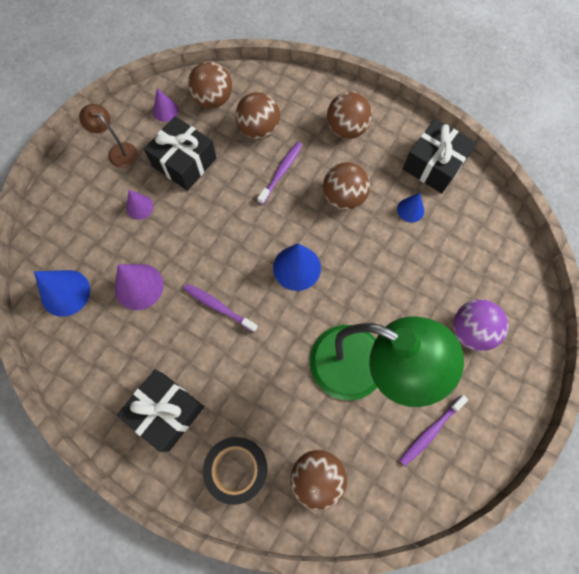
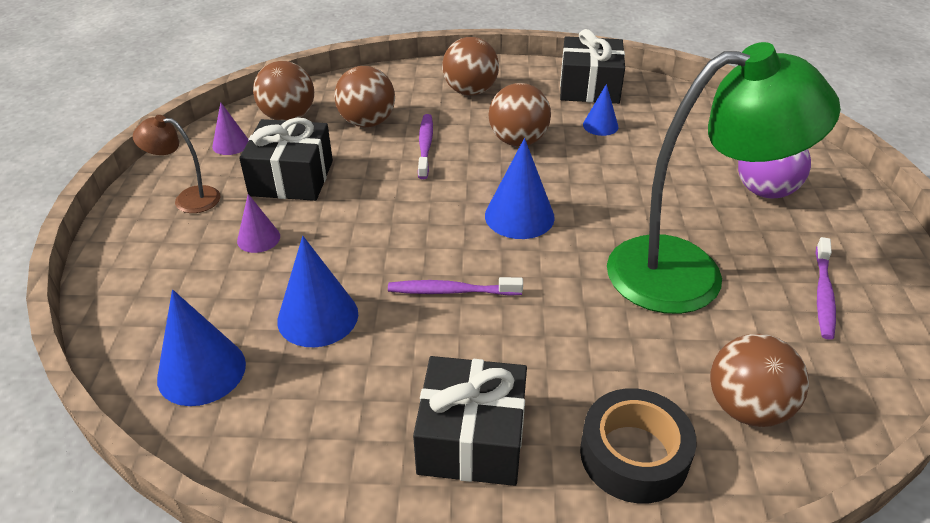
camera: 30 degrees left, 30 degrees down
purple cone [115,264,163,310] -> blue cone [277,236,358,347]

